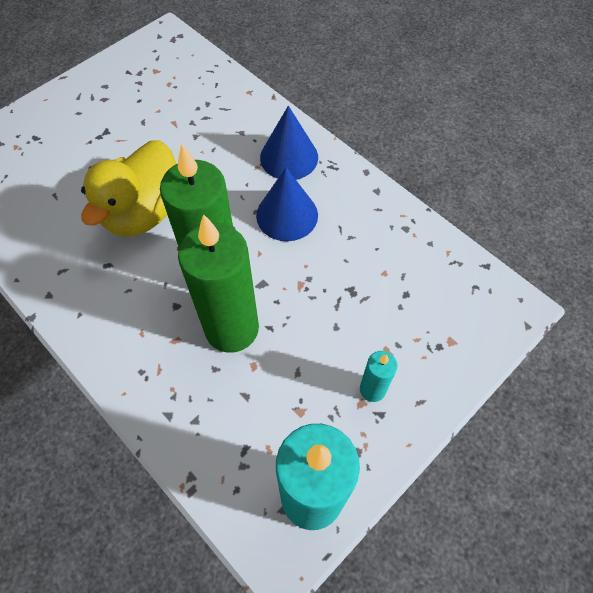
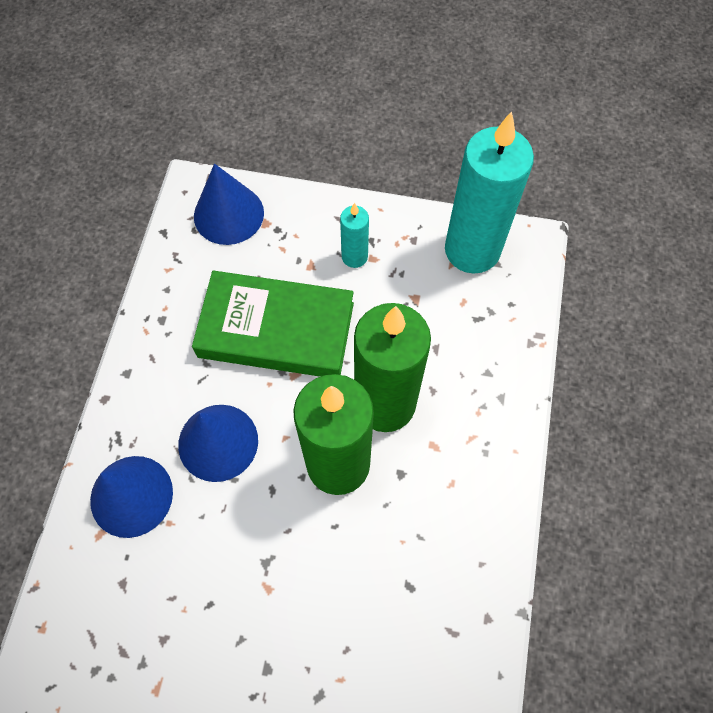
camera: 125 degrees left, 5 degrees up
yellow duck [81,140,176,237] -> none
none -> green book [192,271,354,377]
none -> blue cone [194,163,264,245]

